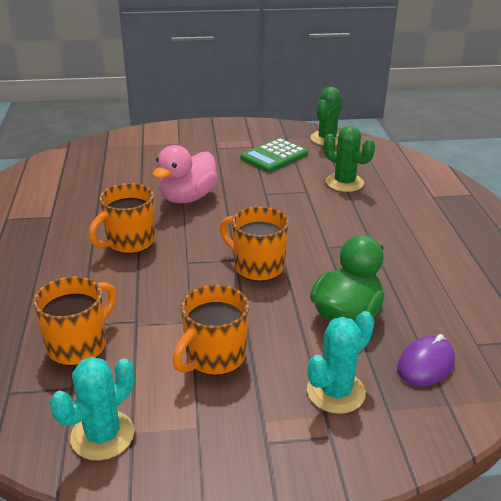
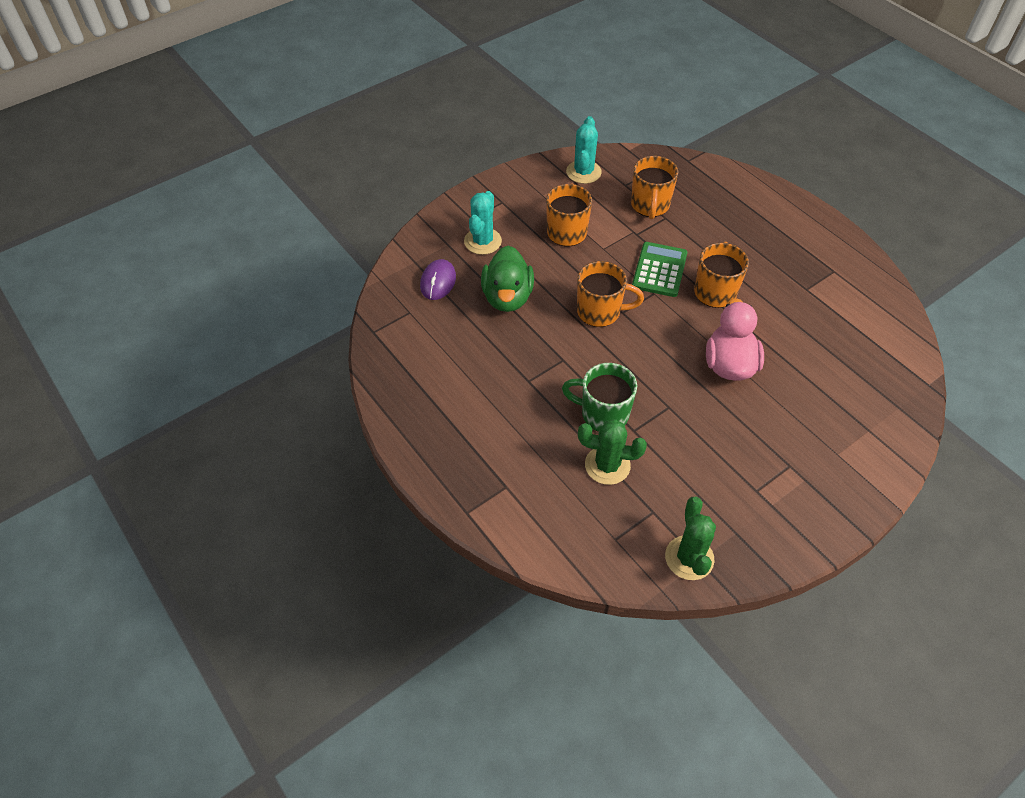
camera: 150 degrees right, 20 degrees up
green calculator [240,138,308,172] -> green calculator moved to [632,242,688,297]
none -> green mug [562,363,637,432]

